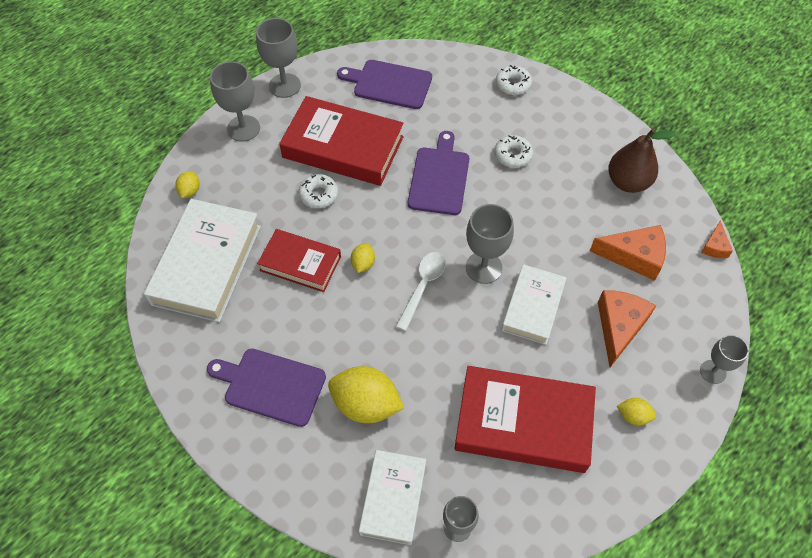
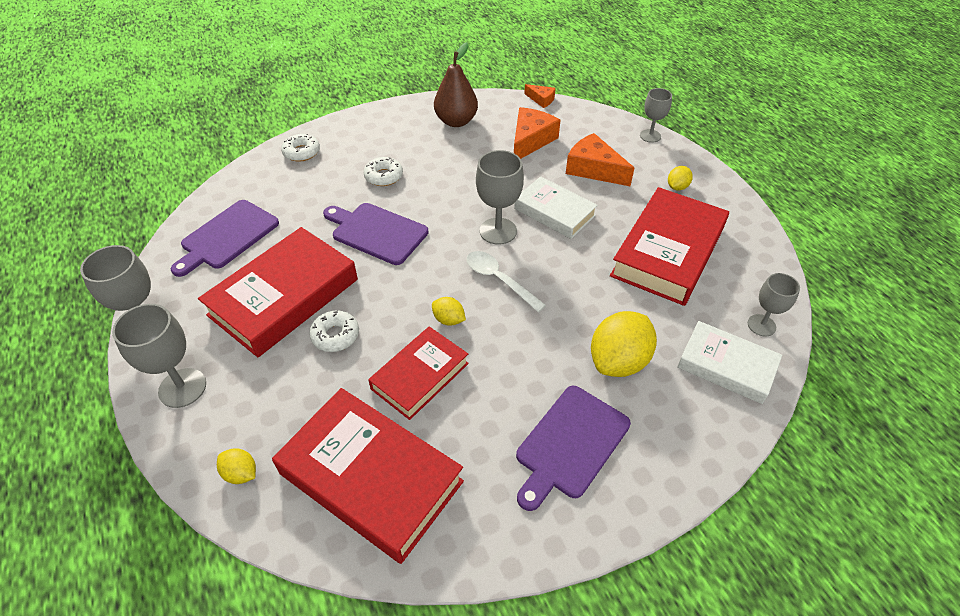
camera: 70 degrees left, 10 degrees down
white book [144,199,261,322] -> red book [272,388,464,564]

